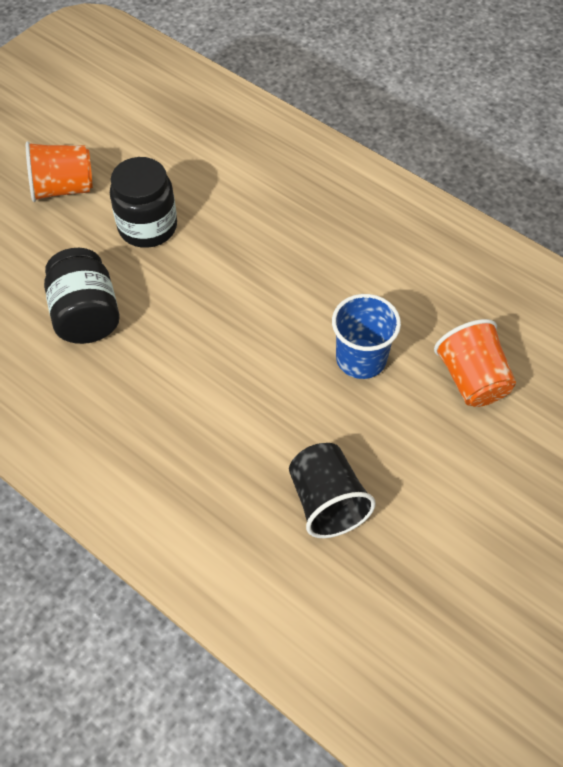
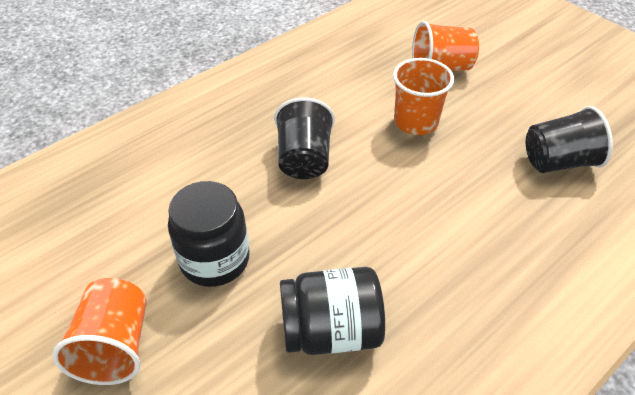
camera: 80 degrees left, 10 degrees down
blue cup [332,294,401,379] -> orange cup [393,58,454,135]
none -> black cup [274,97,335,179]

